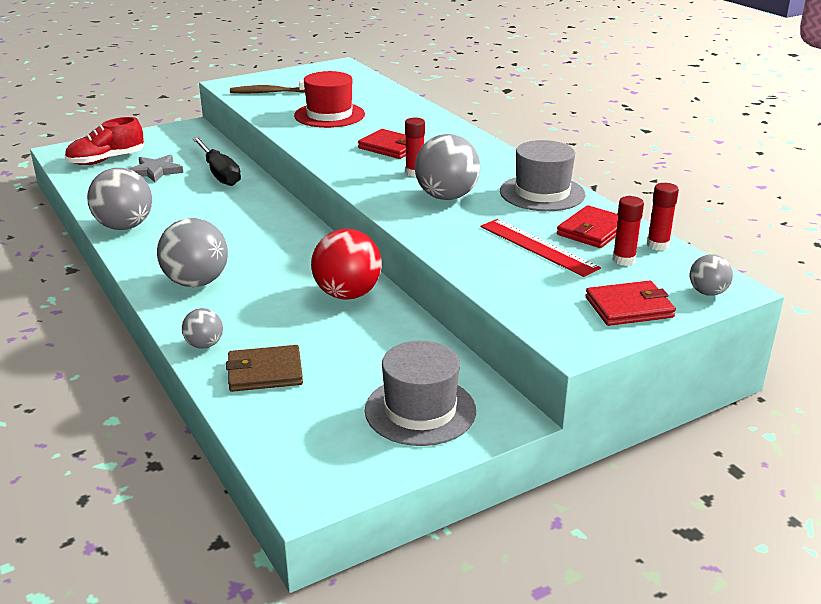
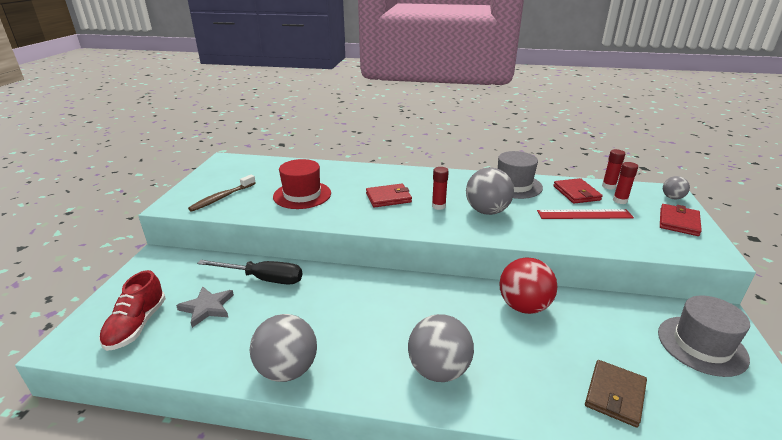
camera: 50 degrees left, 0 degrees up
grey ball [182,308,223,349] -> none

